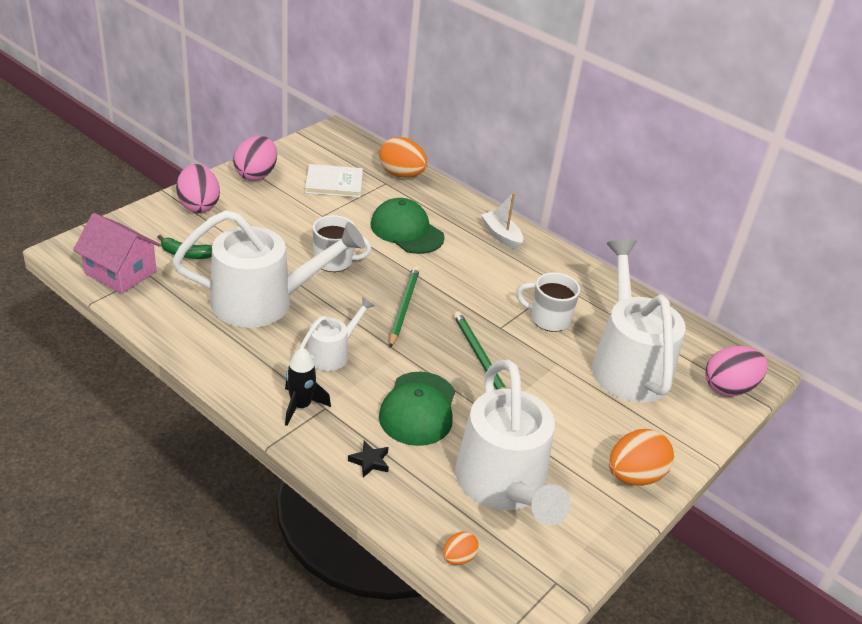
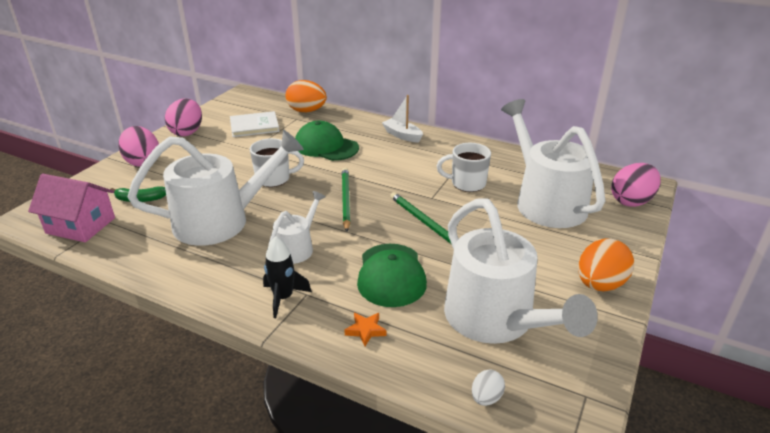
camera: 10 degrees left, 5 degrees down
black star [348,441,389,478] -> orange star [344,313,387,346]
orange egg [443,531,479,565] -> white egg [472,369,505,406]

